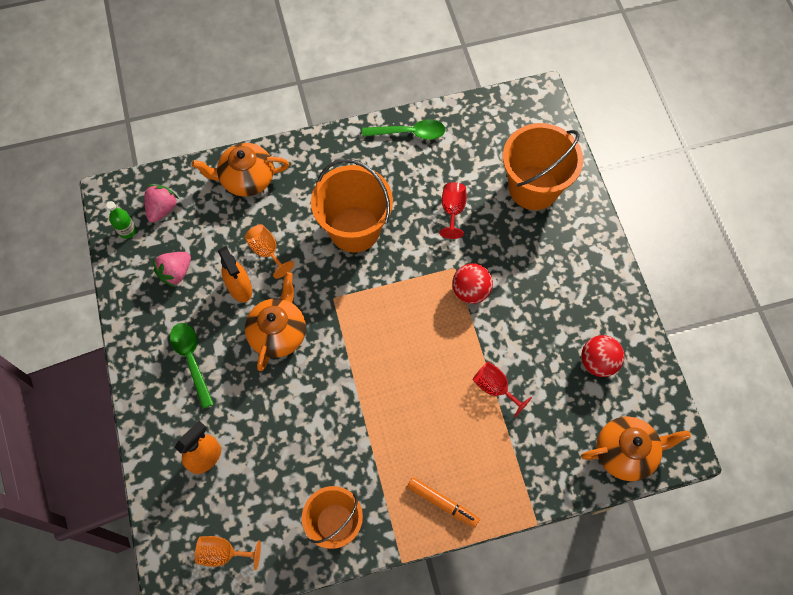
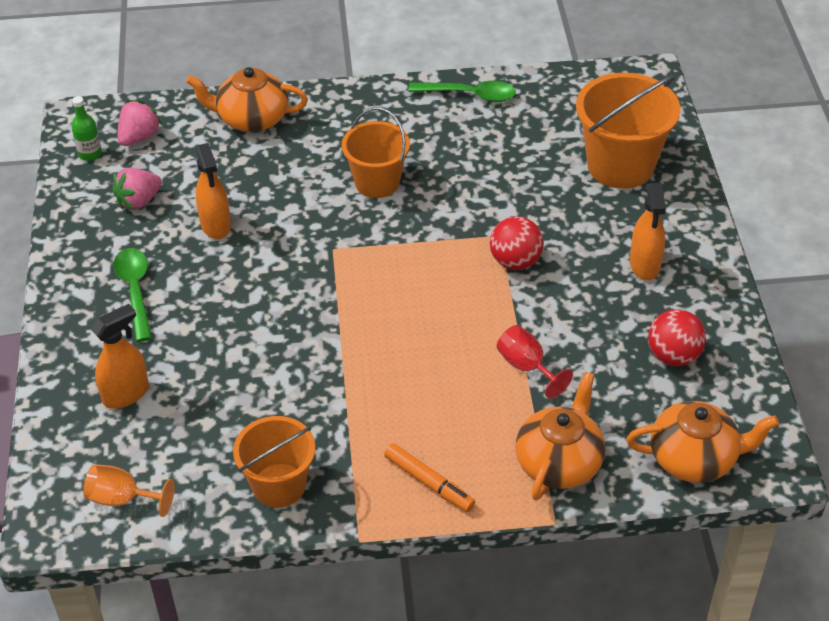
camera: 10 degrees right, 20 degrees down
orange goblet [245,224,294,279] -> none
orange teapot [245,272,306,371] -> orange teapot moved to [516,372,605,500]
orange bucket [311,159,393,253] -> orange bucket [342,107,410,198], size x0.66
red goblet [439,182,467,239] -> none
none -> orange spray bottle [630,183,666,280]

